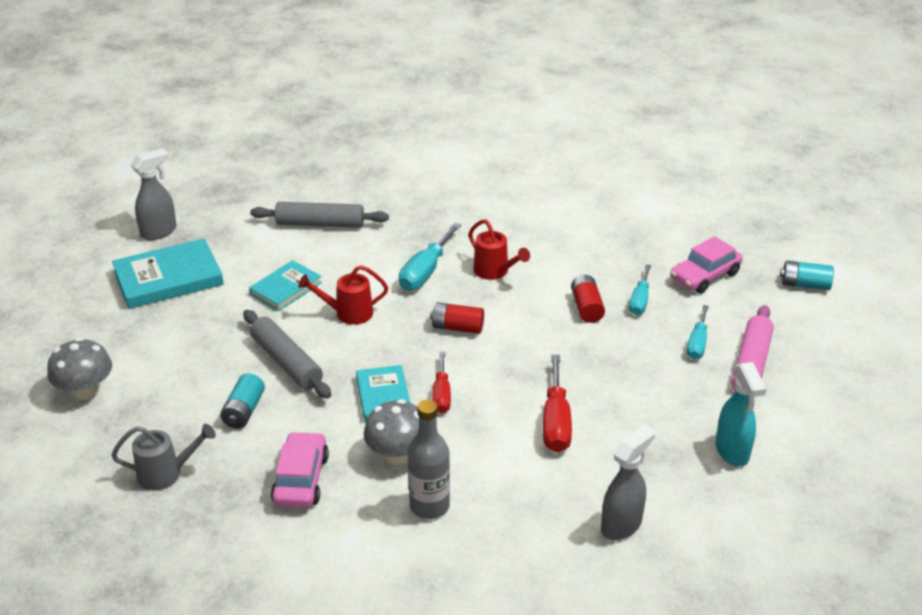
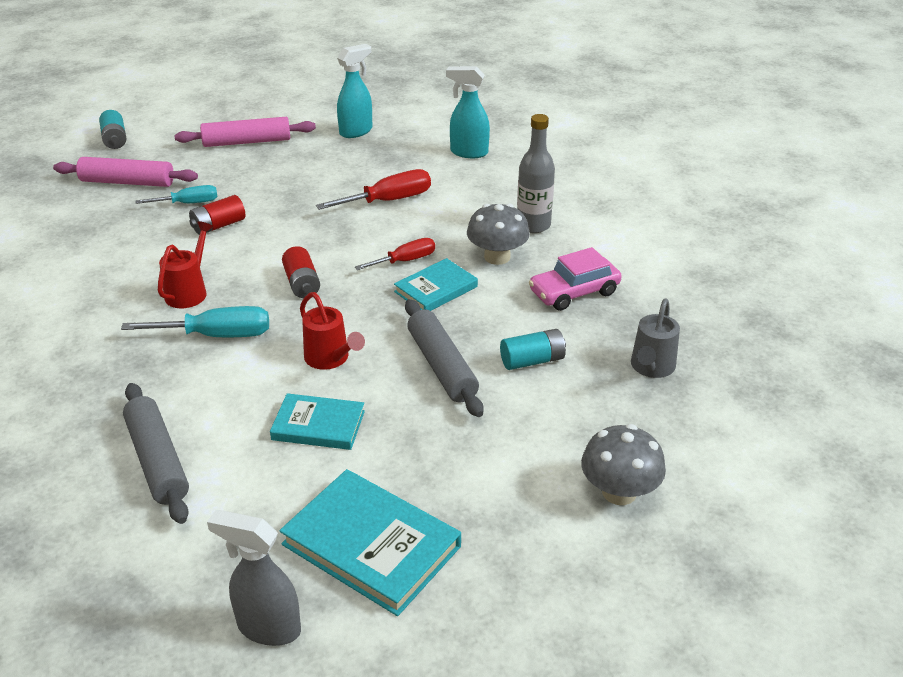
camera: 120 degrees left, 0 degrees up
grey watering can [111,424,216,491] -> grey watering can turned 120 degrees counterclockwise [631,298,680,378]
grey rolling pin [243,310,331,399] -> grey rolling pin turned 45 degrees counterclockwise [405,299,484,417]
grey spray bottle [601,425,655,540] -> turquoise spray bottle [446,66,490,158]
pink car [670,236,743,294] -> pink rolling pin [53,157,198,187]
turquoise screwdriver [687,305,709,360] -> none

